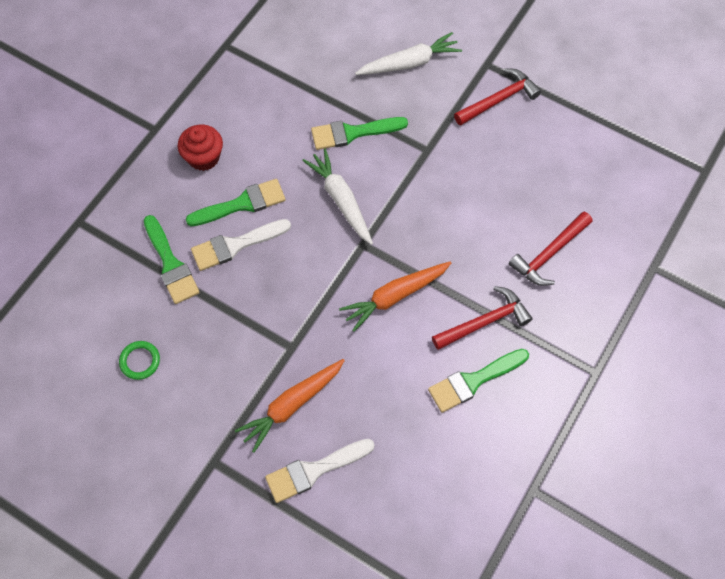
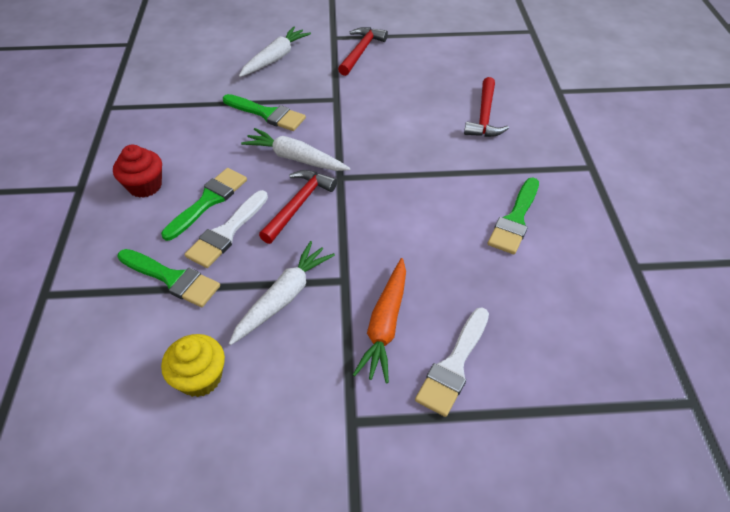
camera: 35 degrees left, 15 degrees down
green ring [119,341,160,380] -> yellow cupcake [161,334,225,397]
green brush [311,117,408,150] -> green brush turned 105 degrees counterclockwise [223,94,306,131]
orange carrot [339,261,451,332] -> none
red hammer [432,286,532,350] -> red hammer moved to [259,170,337,244]
none -> white carrot [229,241,335,345]

